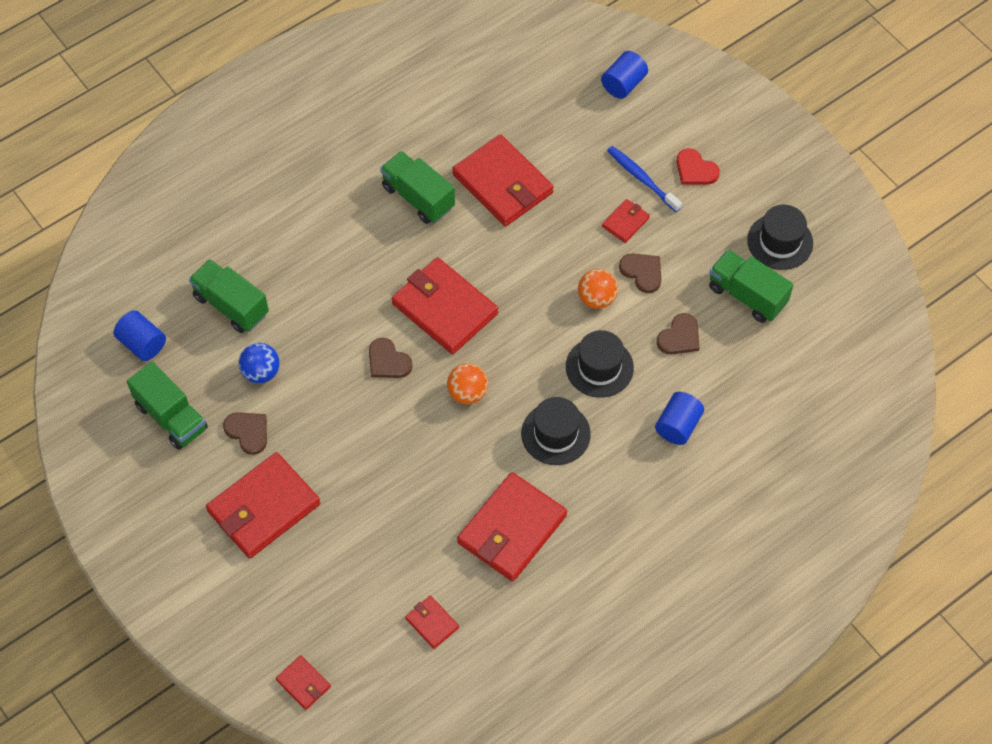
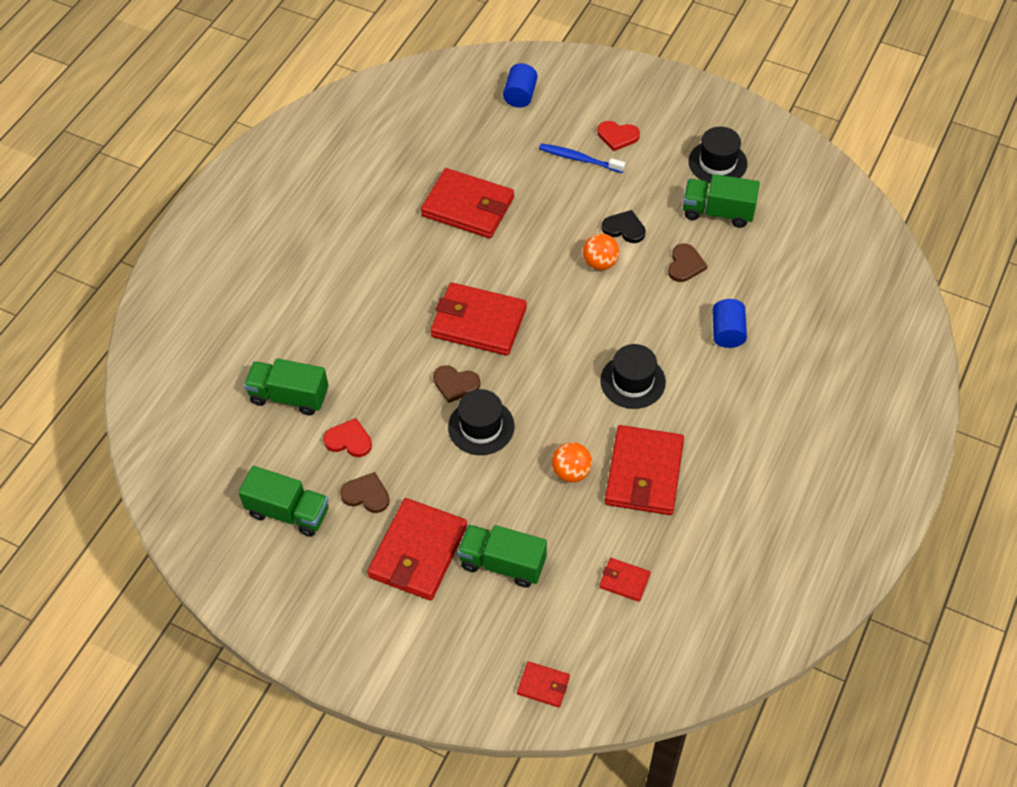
camera: 25 degrees left, 5 degrees down
blue cylinder [113,310,166,361] -> none
blue ball [239,343,280,384] -> red heart [323,418,372,457]
green truck [380,151,455,224] -> green truck moved to [458,525,547,588]
orange ball [447,363,488,404] -> orange ball moved to [552,442,592,483]
black hat [566,330,634,398] -> black hat moved to [448,389,514,455]
red wallet [602,199,650,243] -> none
brown heart [619,253,661,293] -> black heart [602,210,646,243]

